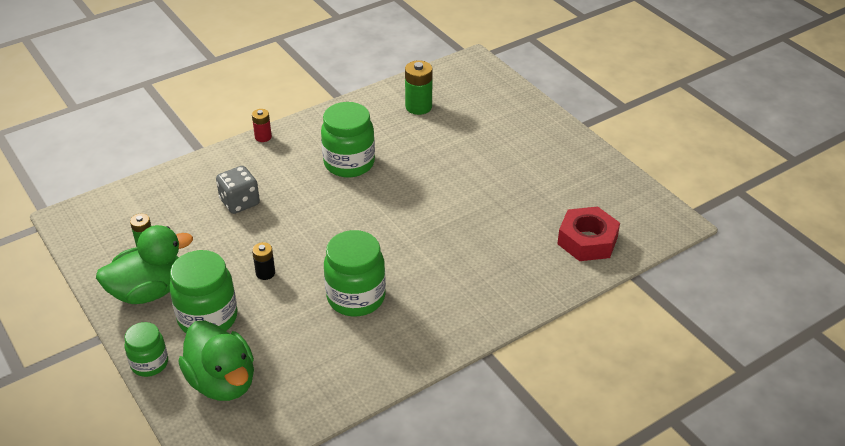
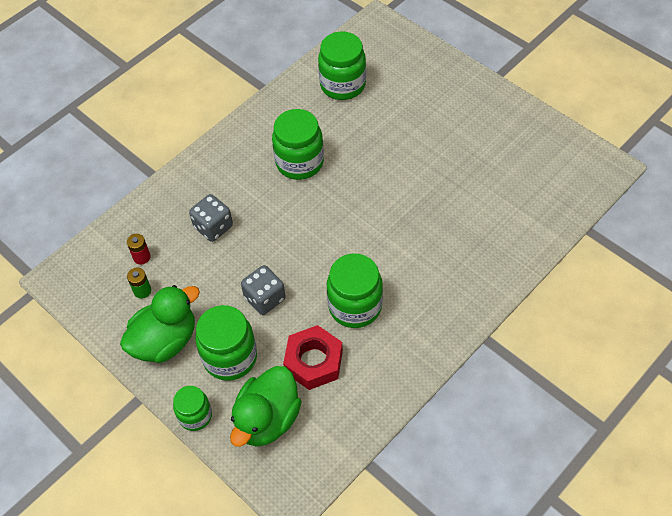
camera: 10 degrees left, 15 degrees up
green duck [178,320,254,401] -> green duck turned 75 degrees clockwise [230,366,302,447]
red battery [252,109,272,142] -> red battery moved to [127,234,151,265]
black battery [252,242,275,280] -> grey dice [241,265,286,315]
green battery [405,60,433,115] -> green jar [318,31,366,100]
red nut [557,206,620,261] -> red nut moved to [283,325,343,390]

